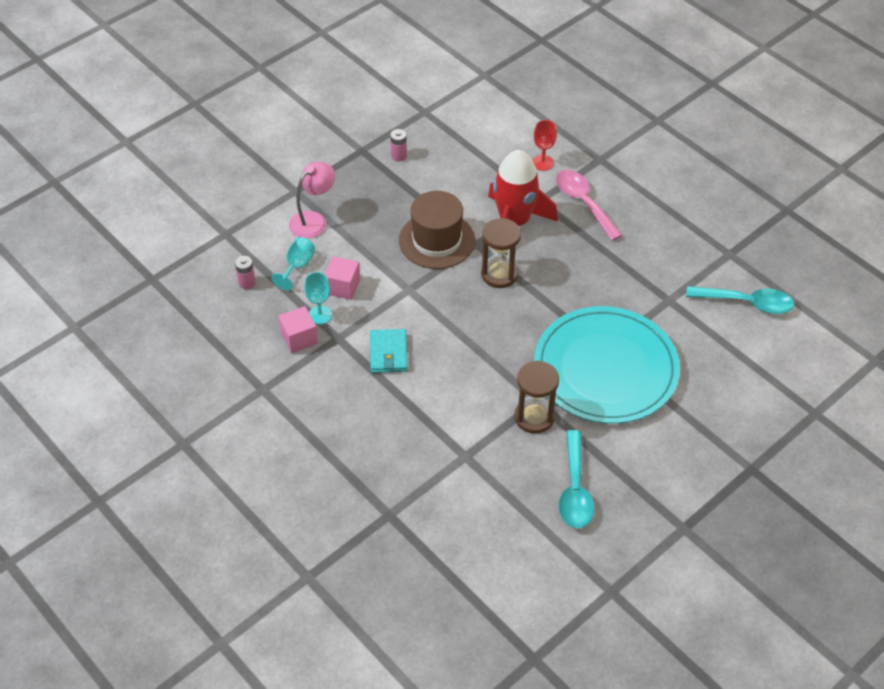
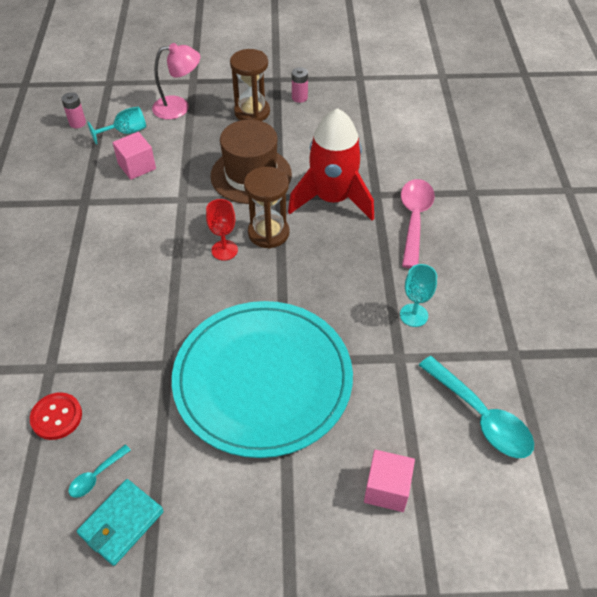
camera: 40 degrees right, 0 degrees up
pink cube [278,306,318,353] -> pink cube moved to [364,450,415,512]
turquoise goblet [304,272,332,325] -> turquoise goblet moved to [400,264,437,327]
turquoise wallet [370,329,408,373] -> turquoise wallet moved to [77,479,164,566]
brown hourglass [514,361,559,434] -> brown hourglass moved to [230,49,270,121]
red goblet [532,120,557,171] -> red goblet moved to [206,199,238,261]
turquoise spoon [559,430,594,528] -> turquoise spoon [69,444,131,498], size x0.48
none -> red button [30,392,82,440]

